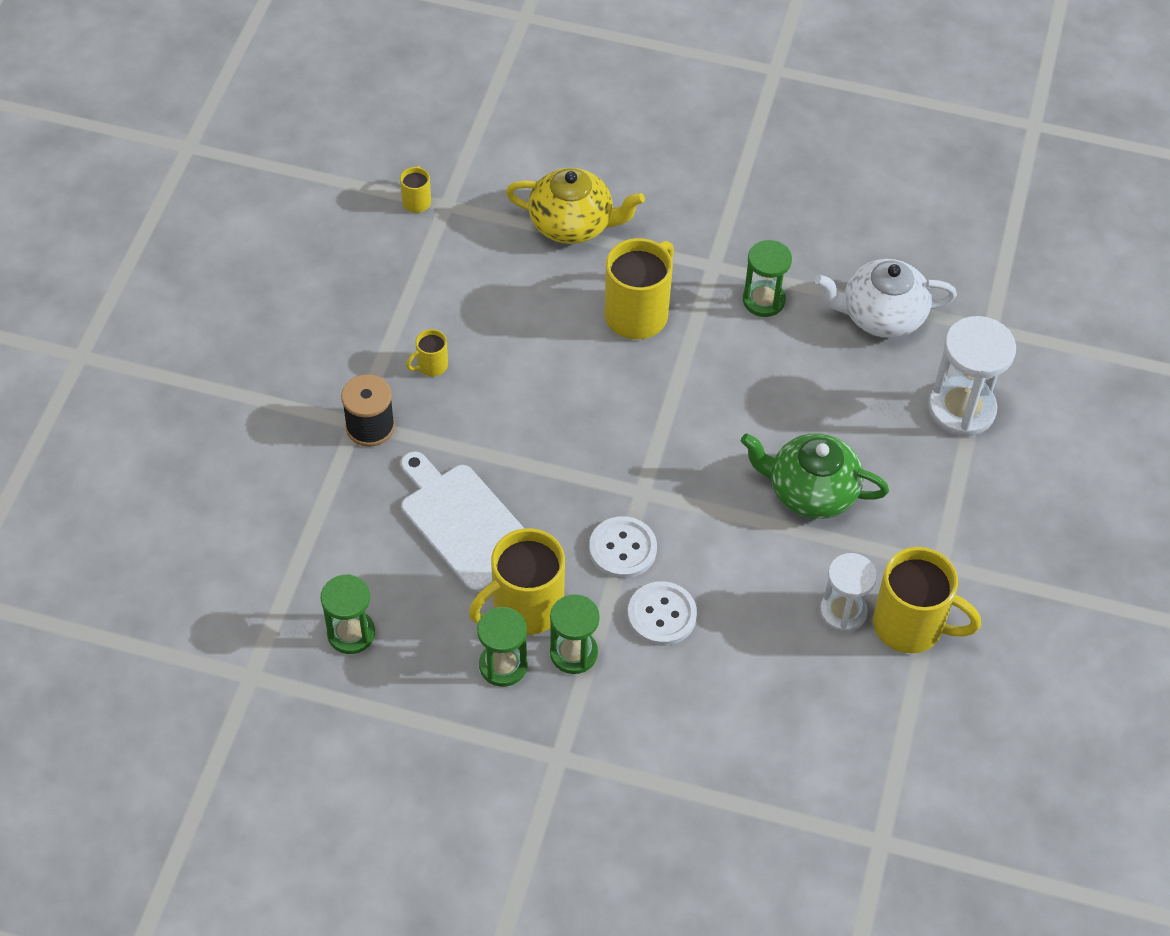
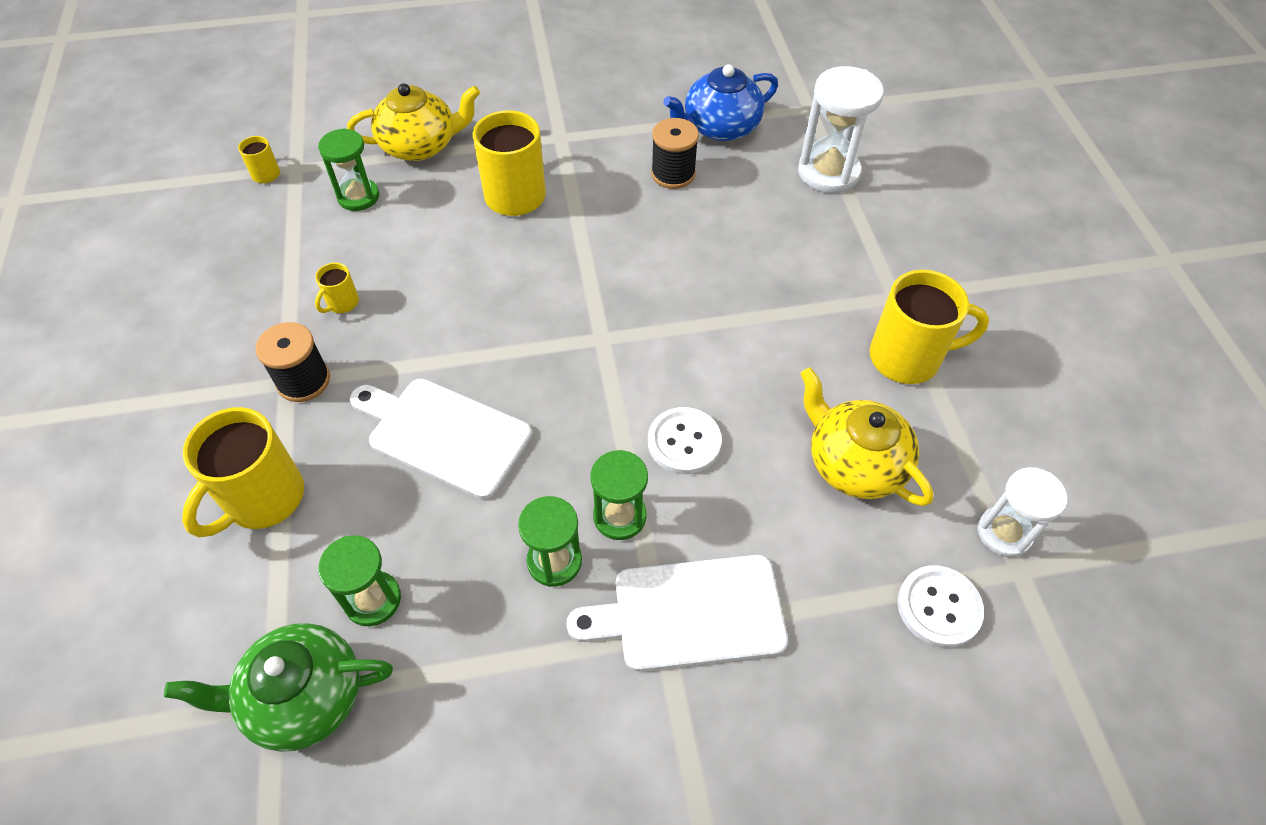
camera: 25 degrees left, 0 degrees up
yellow mug [469,528,565,635] -> yellow mug moved to [182,407,304,538]
white button [589,516,657,578] -> white button moved to [897,566,984,648]
green teapot [741,433,889,519] -> green teapot moved to [164,623,393,752]
green hourglass [743,240,792,317] -> green hourglass moved to [318,128,379,211]
white teapot [815,259,957,338] -> blue teapot [663,64,778,141]
white hourglass [820,553,877,633] -> white hourglass moved to [977,467,1067,557]
none -> white cutting board [566,555,788,672]
none -> black spool [651,118,699,189]
none -> yellow teapot [800,367,933,506]

